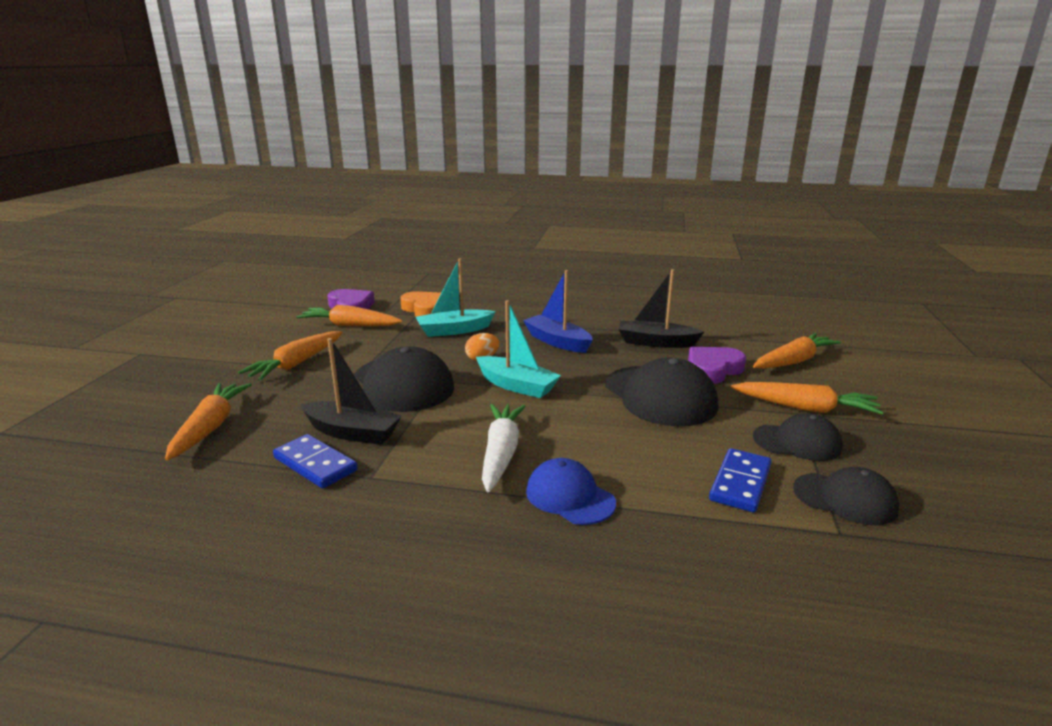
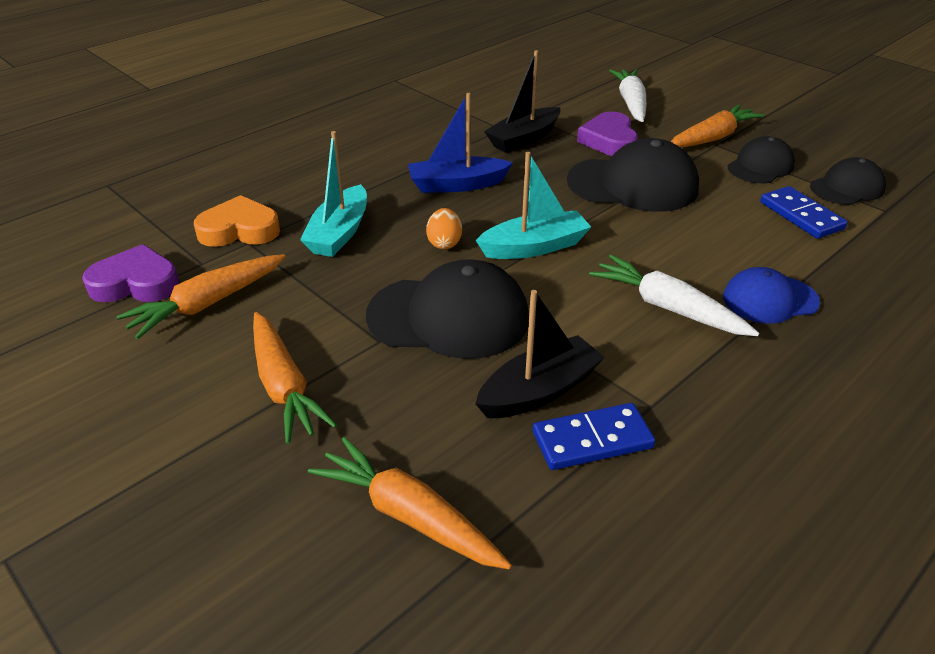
camera: 55 degrees left, 15 degrees up
orange carrot [753,333,841,369] -> white carrot [609,69,646,122]

